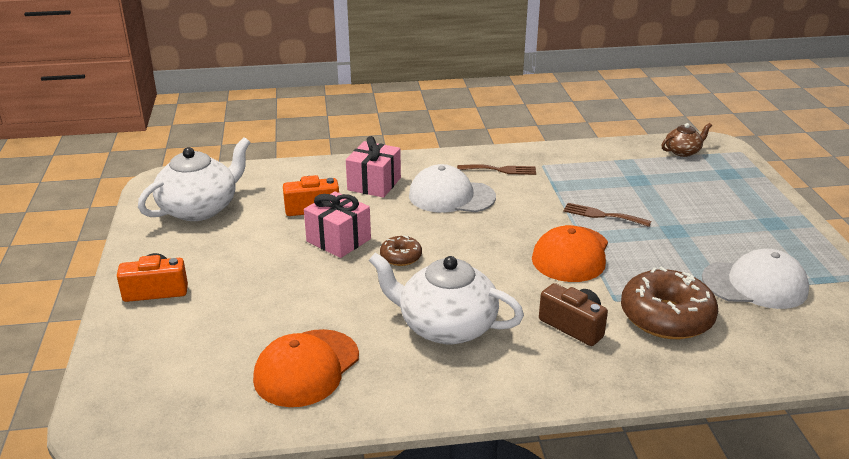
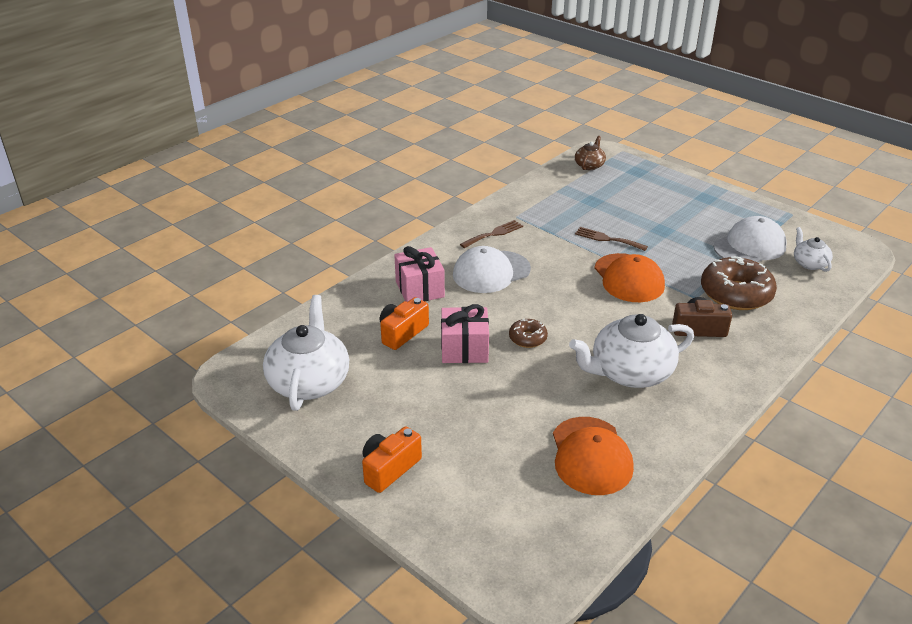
camera: 40 degrees left, 5 degrees up
brown fork [563,203,651,227] -> brown fork turned 45 degrees clockwise [575,227,648,251]
none -> white teapot [794,227,833,272]

